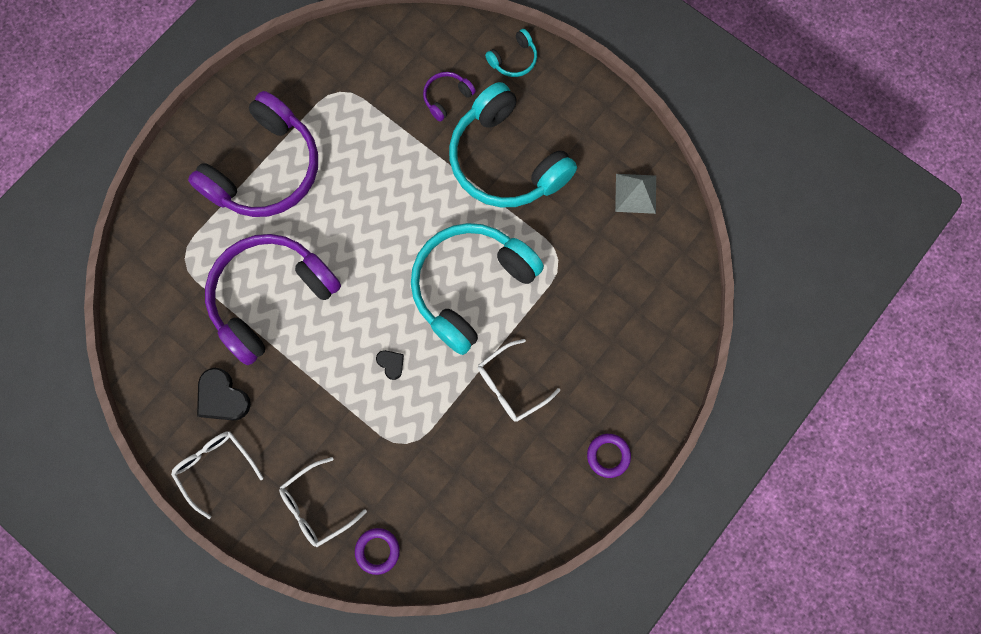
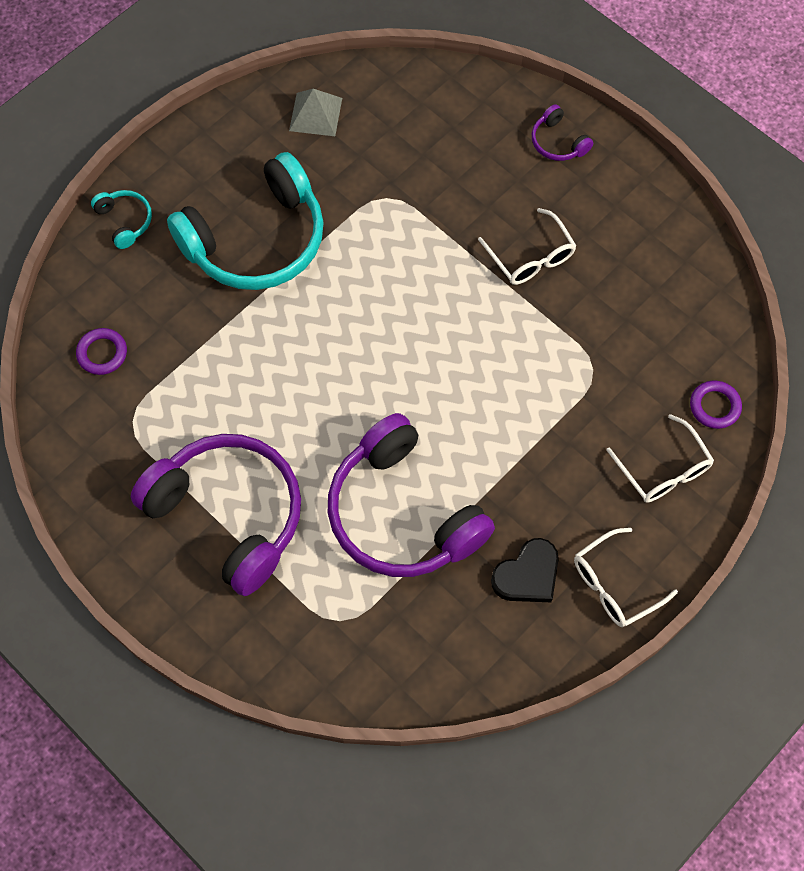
camera: 85 degrees left, 10 degrees down
black heart [376,350,404,380] -> none
turquoise headphones [411,223,544,355] -> none
purple headphones [423,72,476,122] -> purple headphones moved to [532,104,593,161]
purple ring [587,434,631,478] -> purple ring moved to [76,328,127,375]

